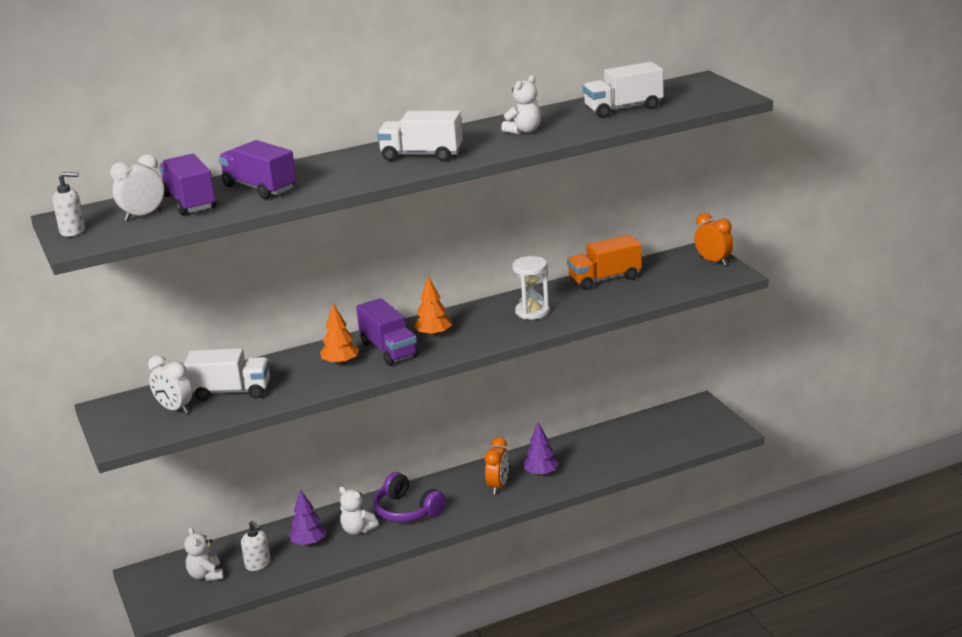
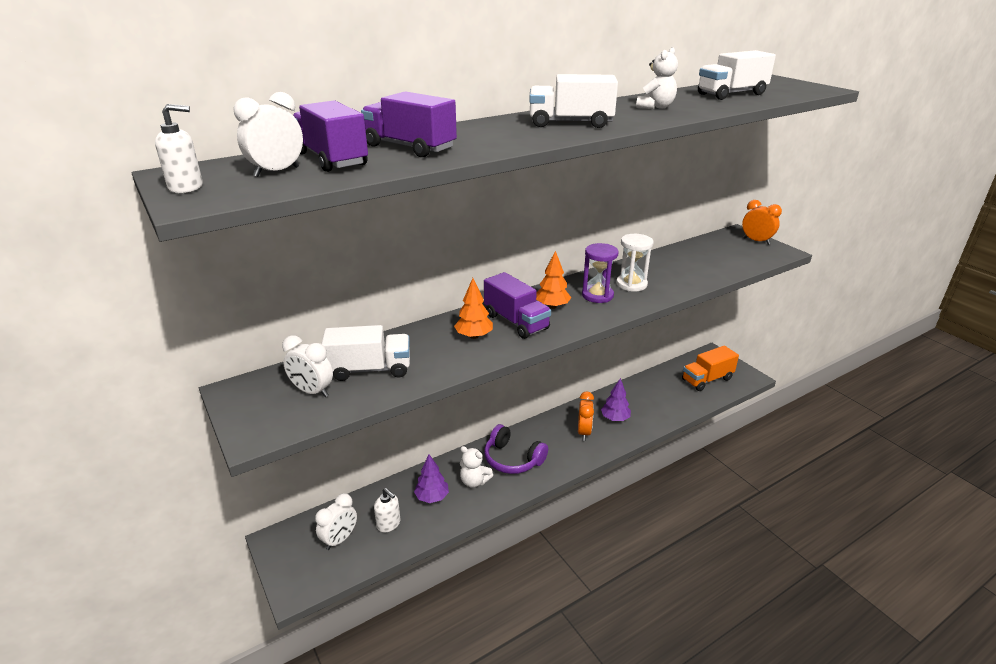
camera: 10 degrees left, 5 degrees up
white teddy bear [184,527,224,581] -> white clock [315,493,357,550]
orange truck [567,235,642,290] -> orange truck moved to [682,345,739,391]
none -> purple hourglass [582,243,619,303]

